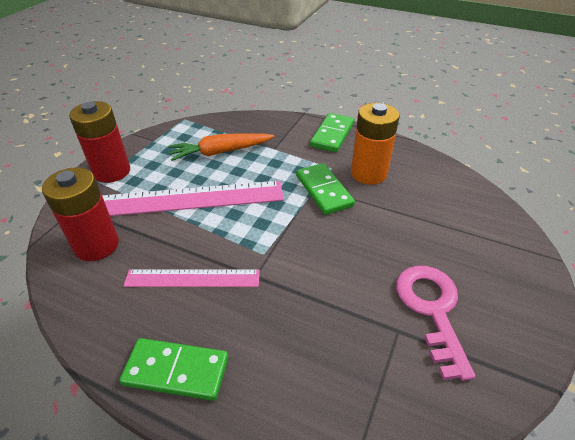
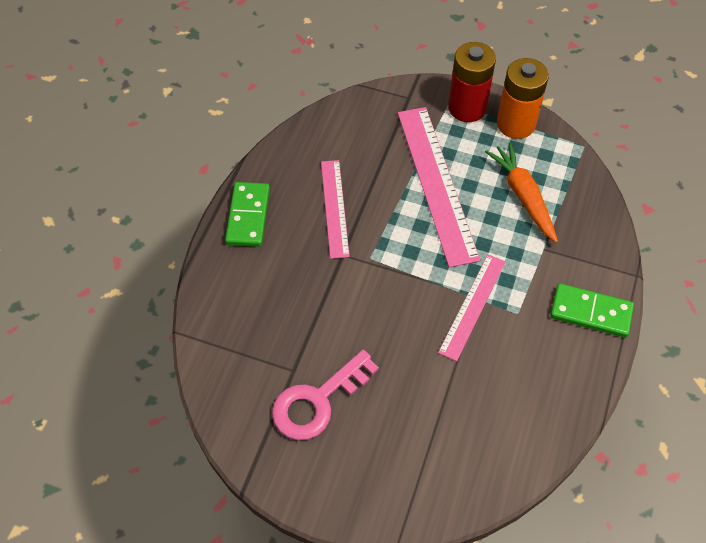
camera: 85 degrees right, 15 degrees up
red battery [42,168,119,261] -> none
green domino [296,163,355,215] -> pink ruler [438,254,506,361]
orange battery [351,103,399,185] -> orange battery moved to [497,58,549,139]
pink key [396,266,476,381] -> pink key turned 150 degrees clockwise [272,350,379,440]

